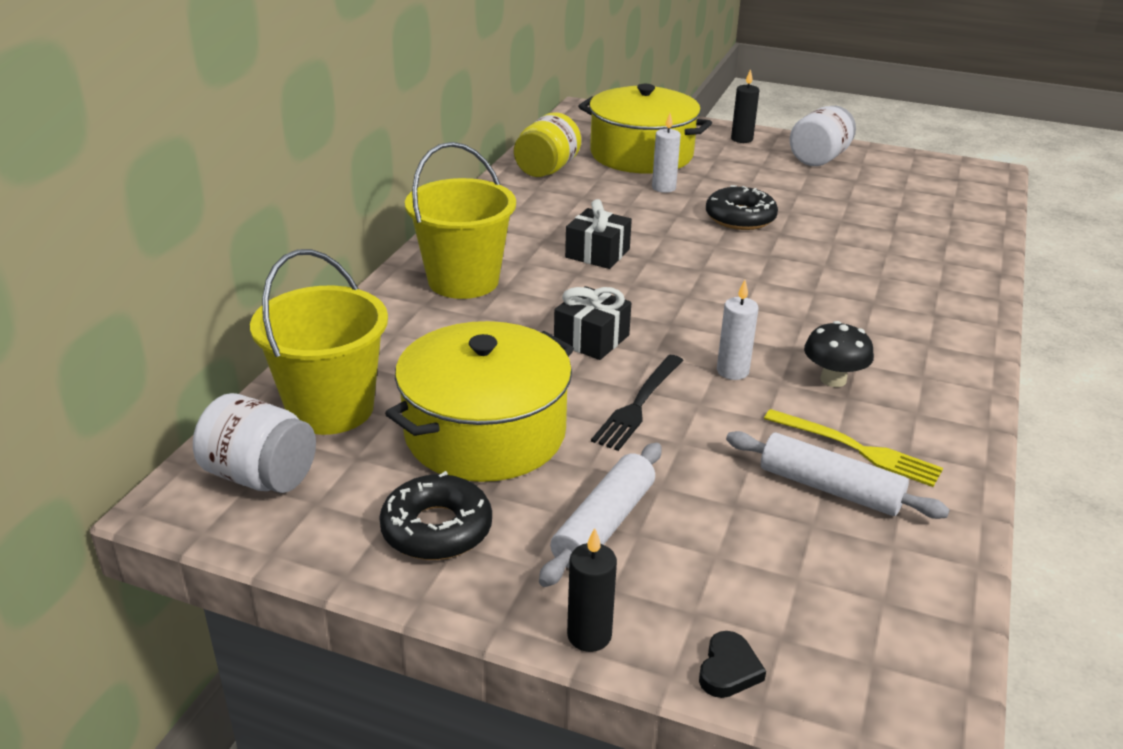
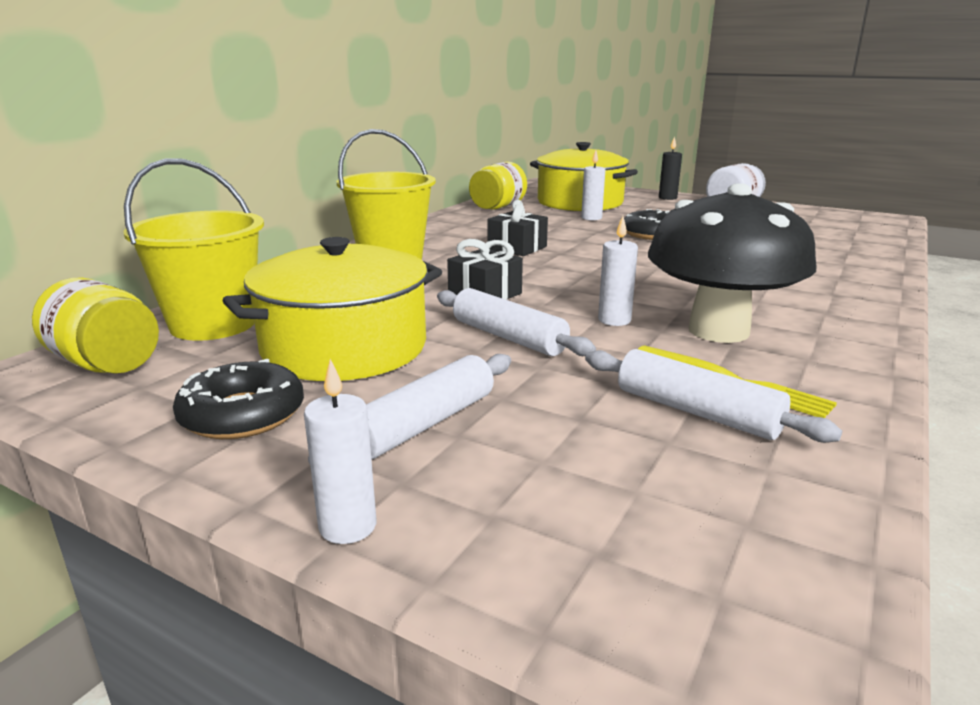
camera: 10 degrees right, 10 degrees down
white jar [193,393,316,493] -> yellow jar [32,277,159,374]
black candle [567,528,617,652] -> white candle [304,359,376,544]
black fork [591,355,683,451] -> white rolling pin [437,288,596,356]
black heart [699,631,766,698] -> none
black mushroom [804,321,874,387] -> black mushroom [648,183,817,343], size x2.20

